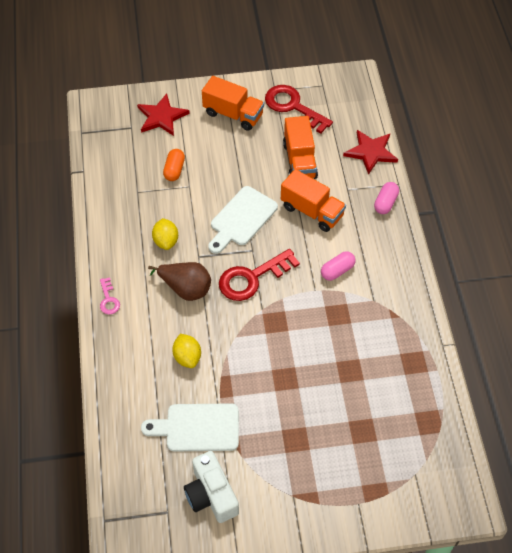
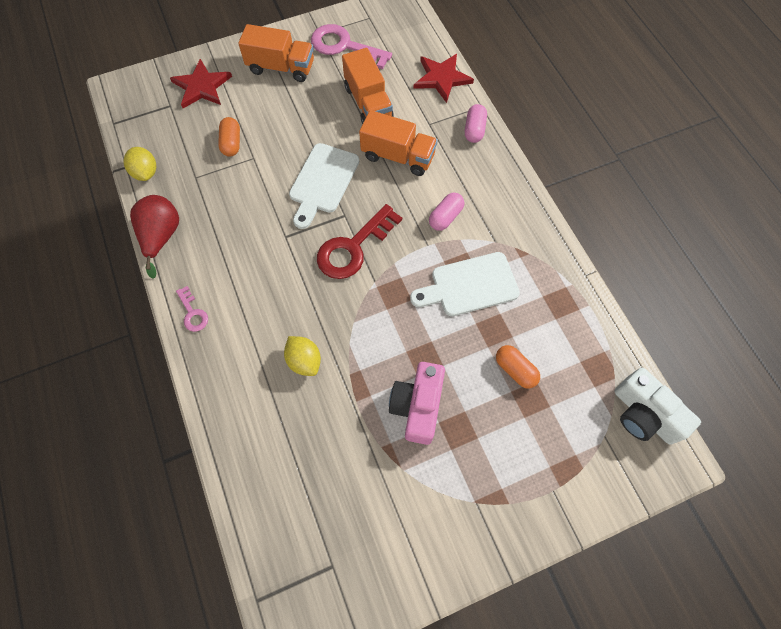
camera: 15 degrees left, 10 degrees up
white cutting board [141,403,239,451] -> white cutting board moved to [410,252,520,316]
brown pear [148,262,211,301] -> none
yellow lemon [152,218,178,250] -> yellow lemon moved to [123,147,156,181]
white camera [184,451,239,523] -> white camera moved to [614,368,701,445]
red key [265,85,333,133] -> pink key [311,24,392,69]
none -> red pear [130,195,179,279]
none -> pink camera [389,362,445,445]
none -> orange capsule [496,345,540,388]

